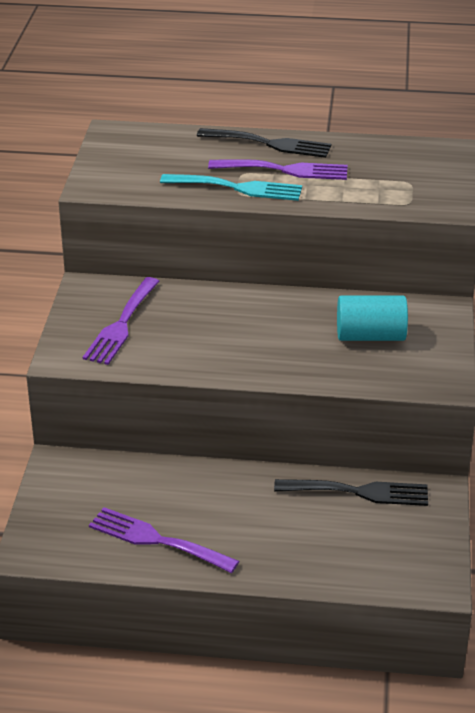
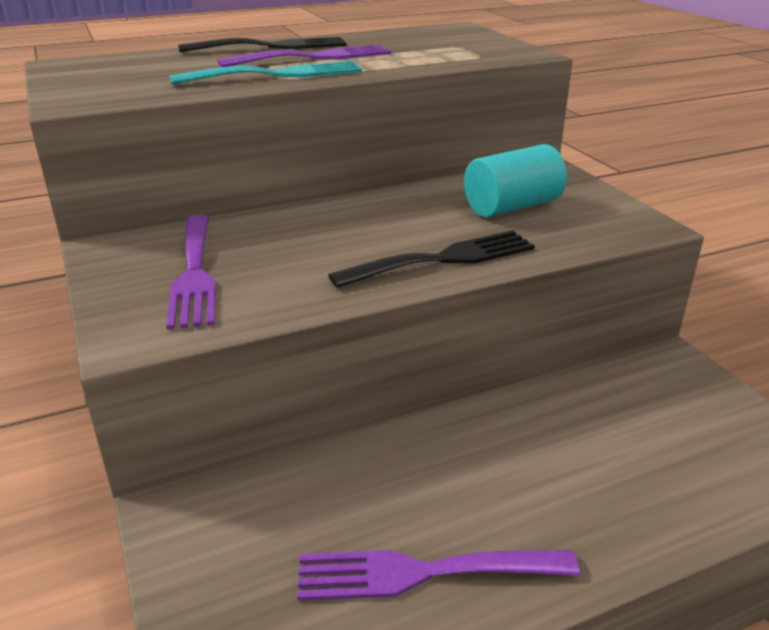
camera: 30 degrees left, 5 degrees down
black fork [274,479,428,506] -> black fork moved to [328,230,535,288]

